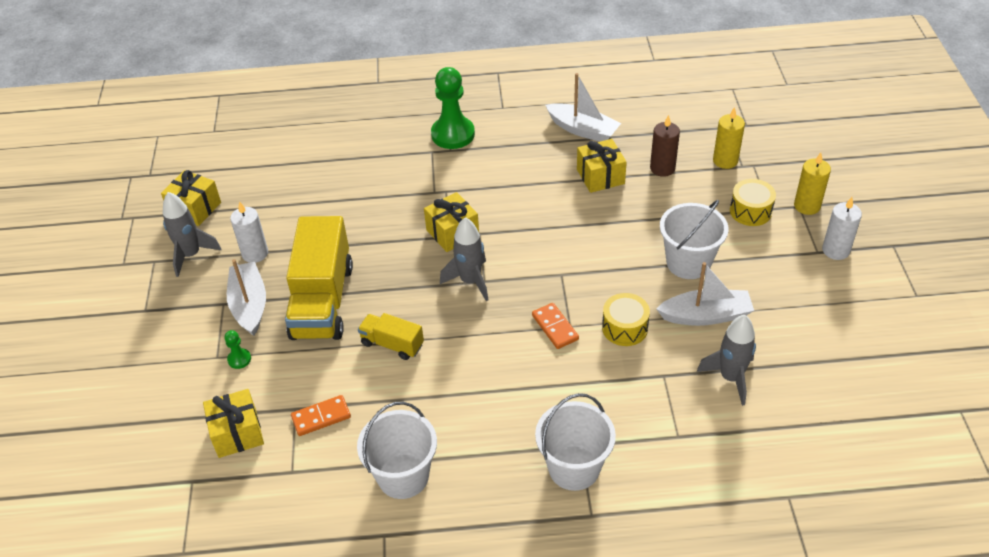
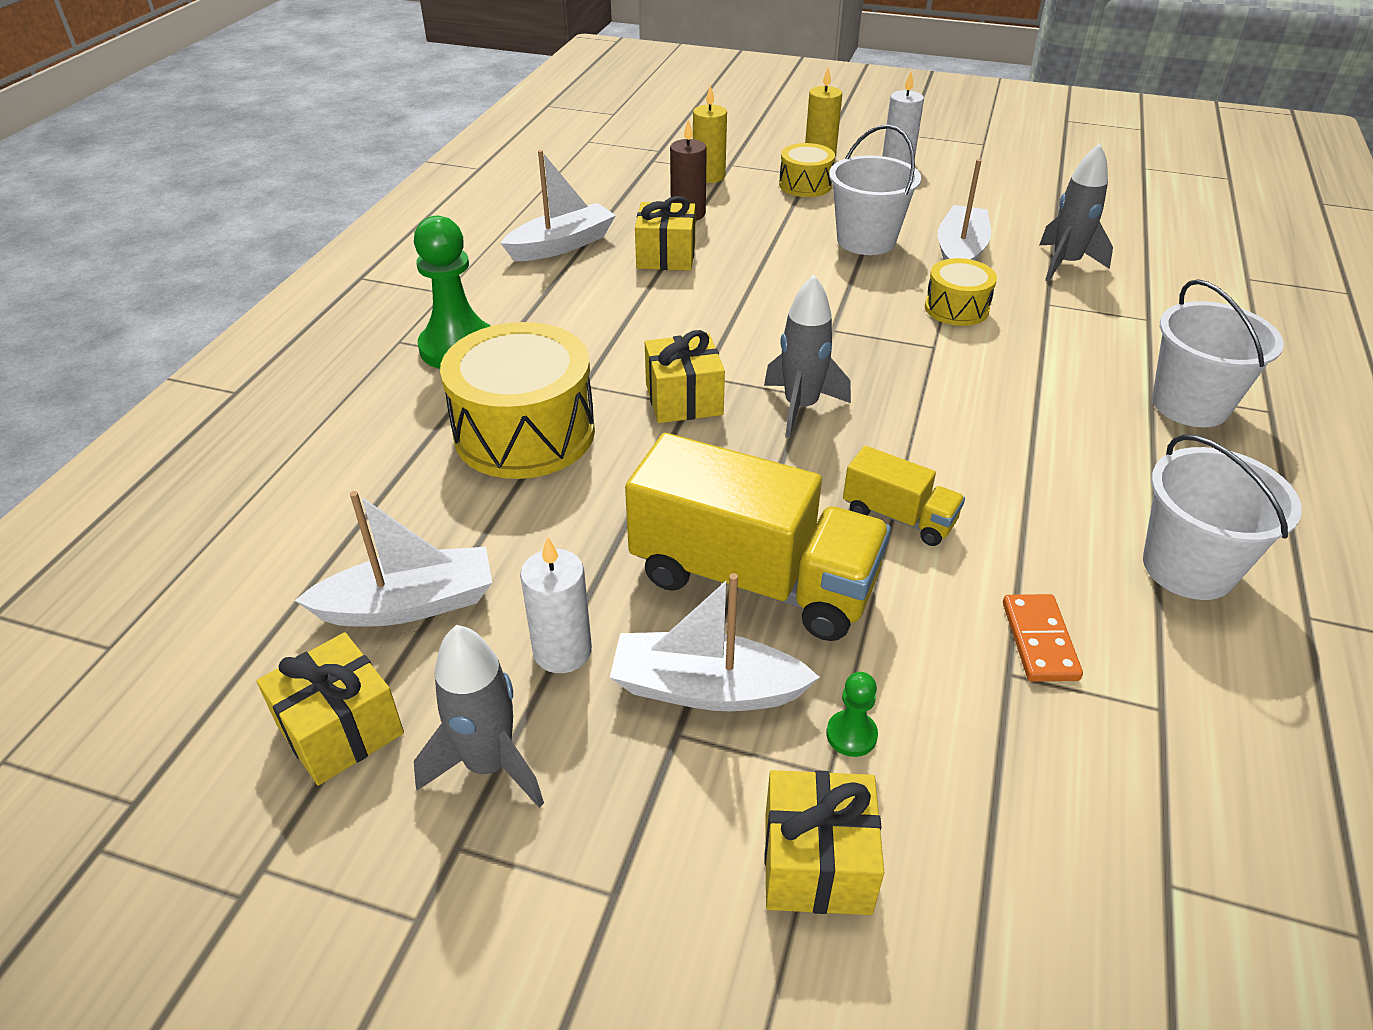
camera: 70 degrees left, 5 degrees down
yellow gift [203,389,264,458] -> yellow gift moved to [764,770,884,915]
yellow truck [358,313,424,360] -> yellow truck turned 105 degrees counterclockwise [843,446,965,546]
orange domino [532,303,579,349] -> none
none -> white boat [294,491,492,627]
none -> yellow drum [440,322,595,479]

